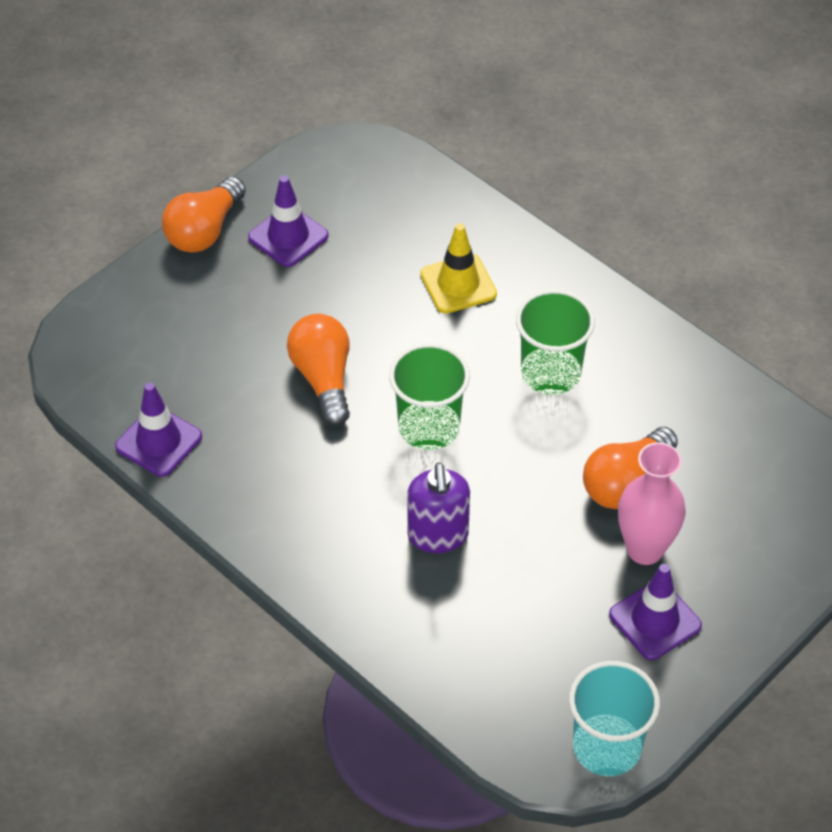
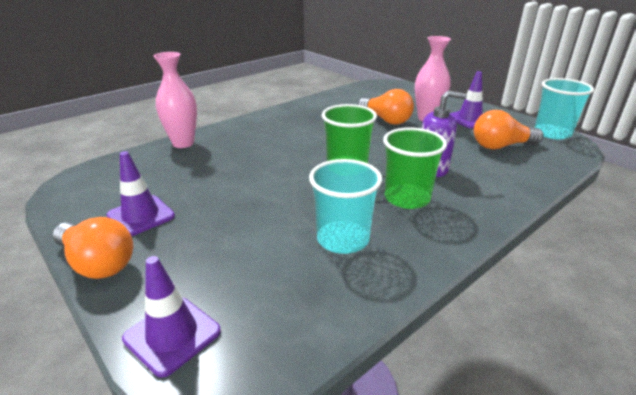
camera: 85 degrees left, 20 degrees down
purple traffic cone [115,383,202,477] -> purple traffic cone moved to [122,256,221,378]
orange light bulb [287,314,350,426] -> orange light bulb moved to [474,110,543,149]
yellow traffic cone [420,223,497,314] -> none
green cup [516,289,595,395] -> green cup moved to [383,127,447,209]
none -> pink vase [154,52,197,148]
none -> turquoise cup [309,159,382,254]

